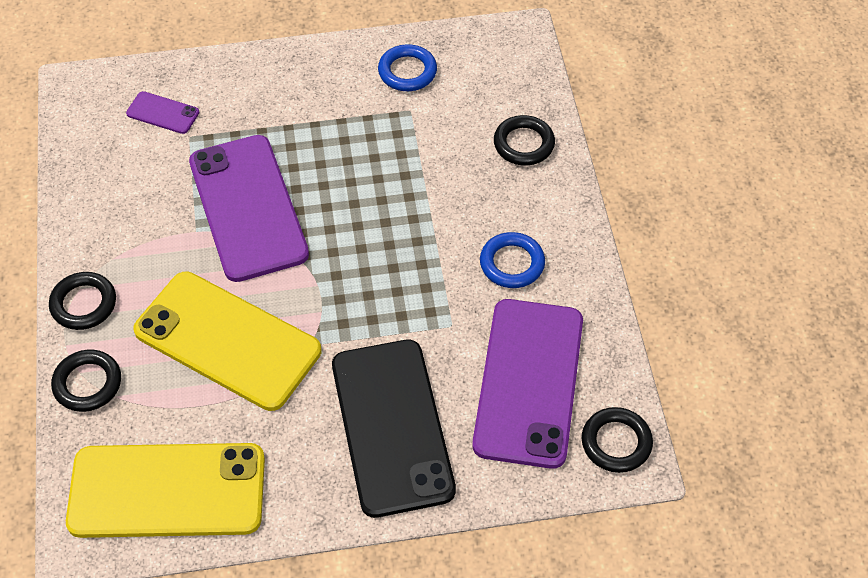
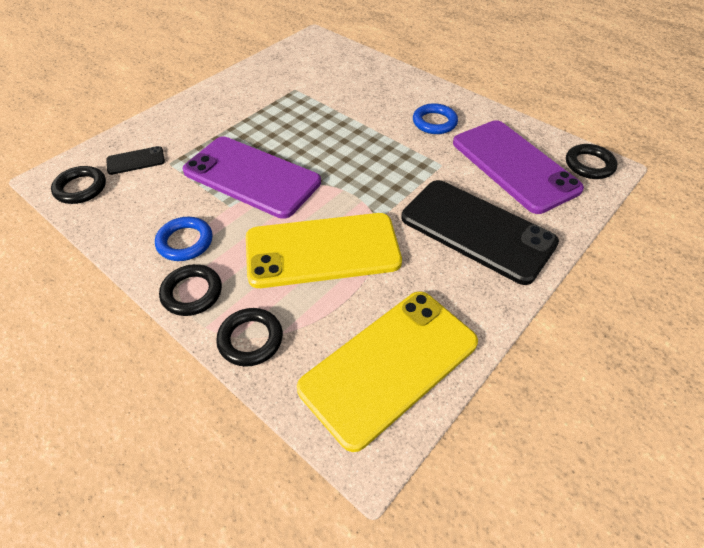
camera: 40 degrees left, 5 degrees down
purple phone [126,91,199,134] -> black phone [106,146,165,175]
blue ring [378,44,437,91] -> blue ring moved to [155,217,213,261]
black ring [494,115,555,166] -> black ring moved to [51,166,106,204]

